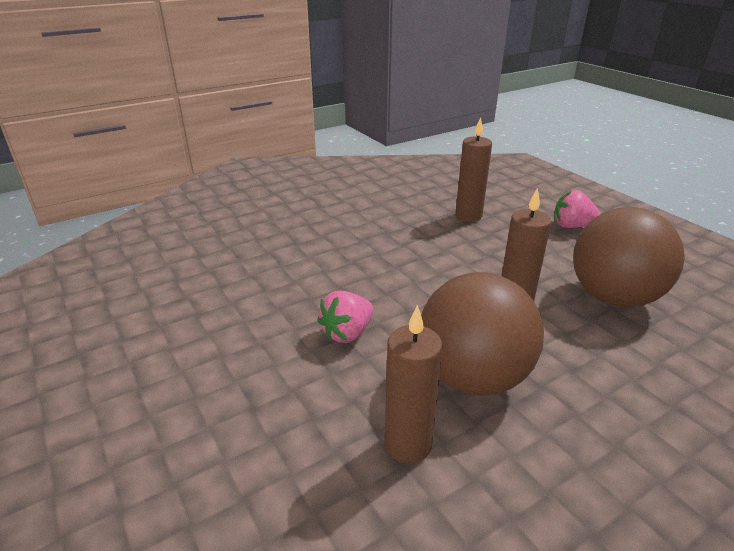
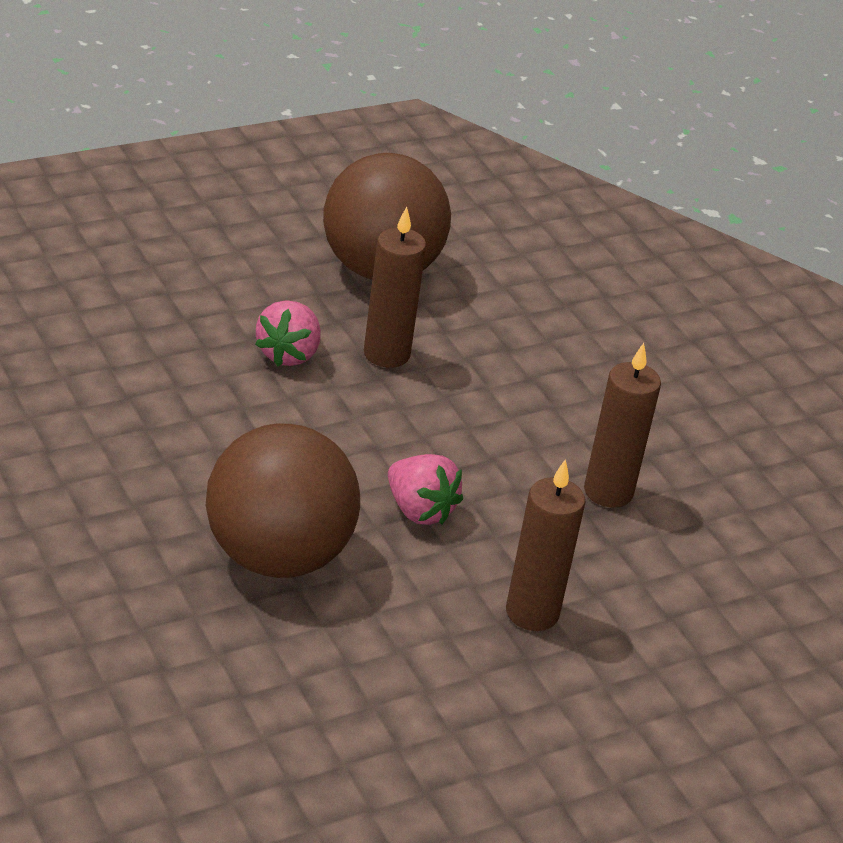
camera: 90 degrees left, 5 degrees up
brown ball [421,272,544,396] -> brown ball moved to [206,424,360,578]
brown candle [455,117,492,222] -> brown candle moved to [506,459,586,631]
pink strawberry [554,190,601,228] -> pink strawberry moved to [255,300,321,366]

